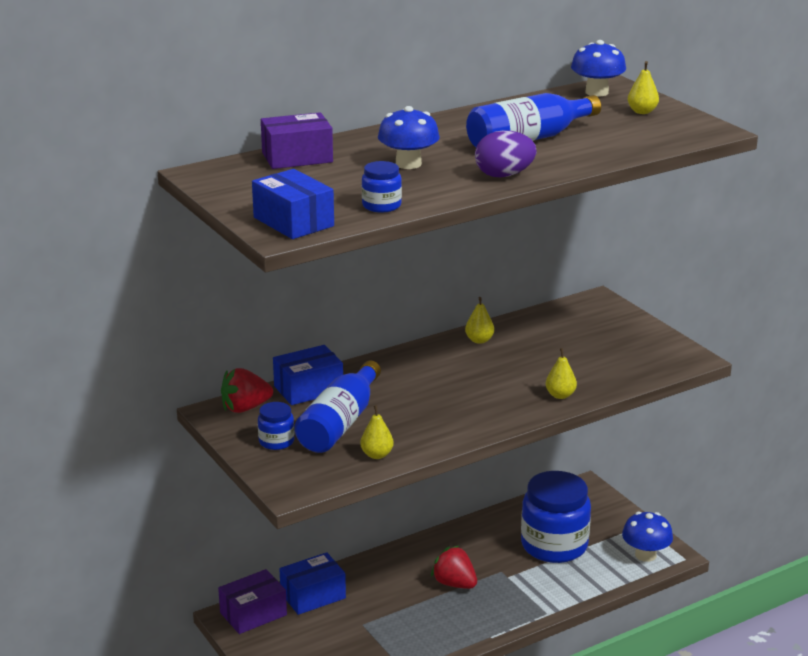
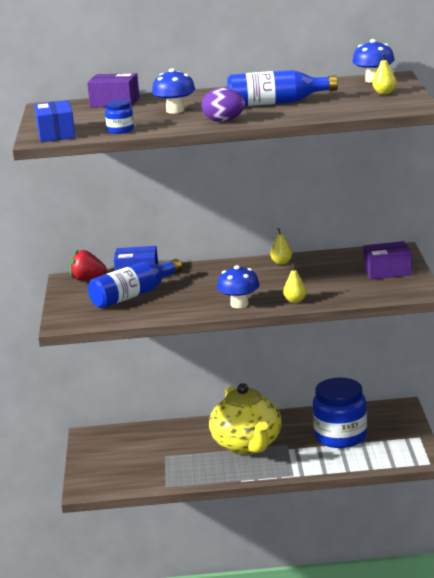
camera: 30 degrees right, 5 degrees down
purple box [218,569,287,634] -> purple box moved to [363,241,412,280]
blue jar [258,402,294,450] -> none
blue box [280,552,346,615] -> none
yellow pear [360,405,394,459] -> none
red strawberry [431,546,477,589] -> yellow teapot [209,383,282,455]
blue mushroom [622,512,673,562] -> blue mushroom moved to [217,265,260,308]

